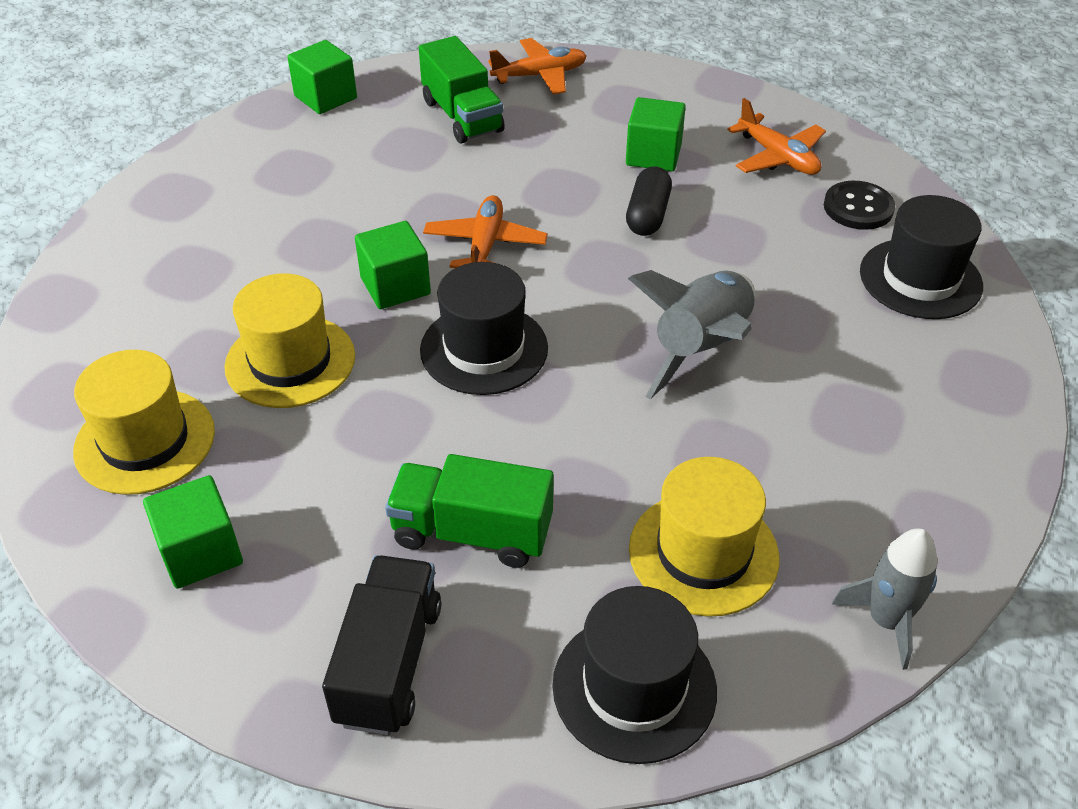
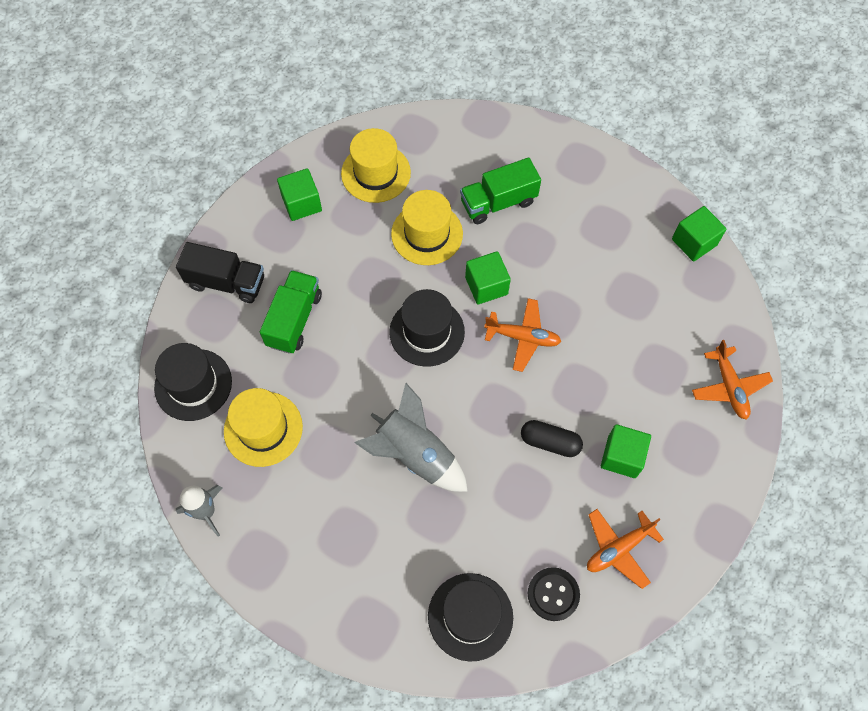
camera: 95 degrees right, 20 degrees up
green truck [419,36,505,143] -> green truck moved to [460,158,541,224]

